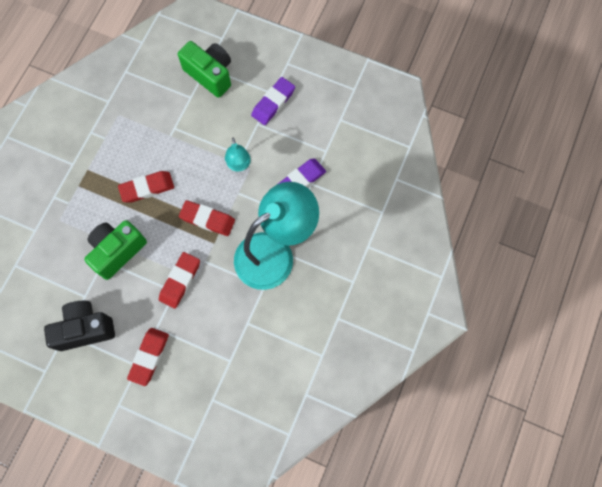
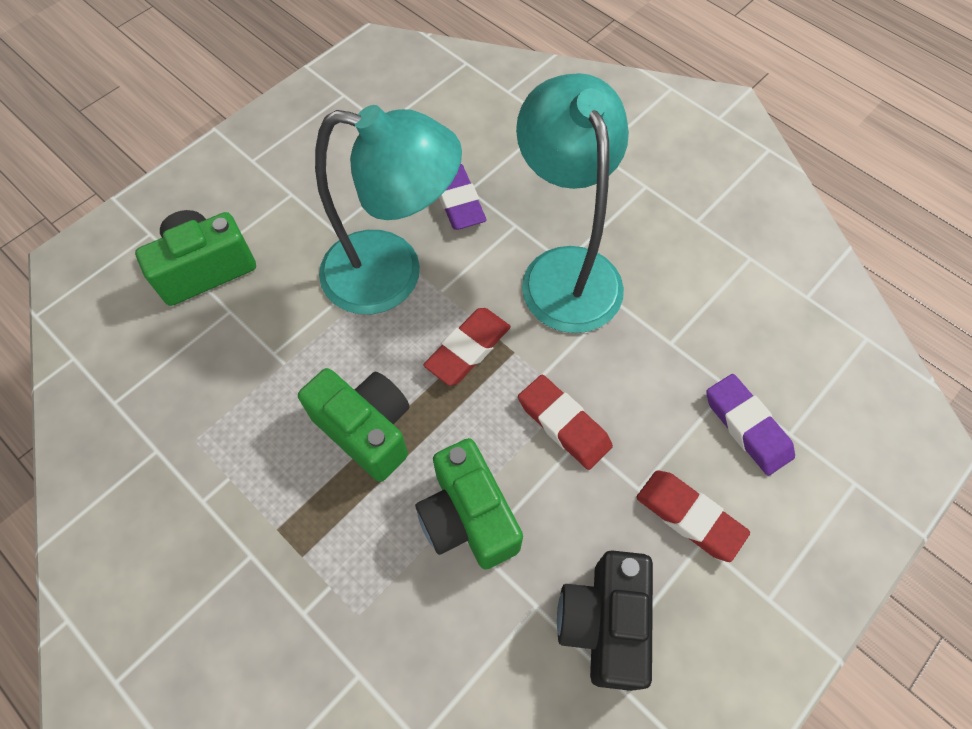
camera: 70 degrees left, 10 degrees down
red eraser [118,171,174,203] -> green camera [298,368,410,482]
turquoise lamp [225,138,251,171] -> turquoise lamp [315,105,462,314], size x2.31
purple eraser [251,77,295,125] -> purple eraser moved to [706,374,795,476]

